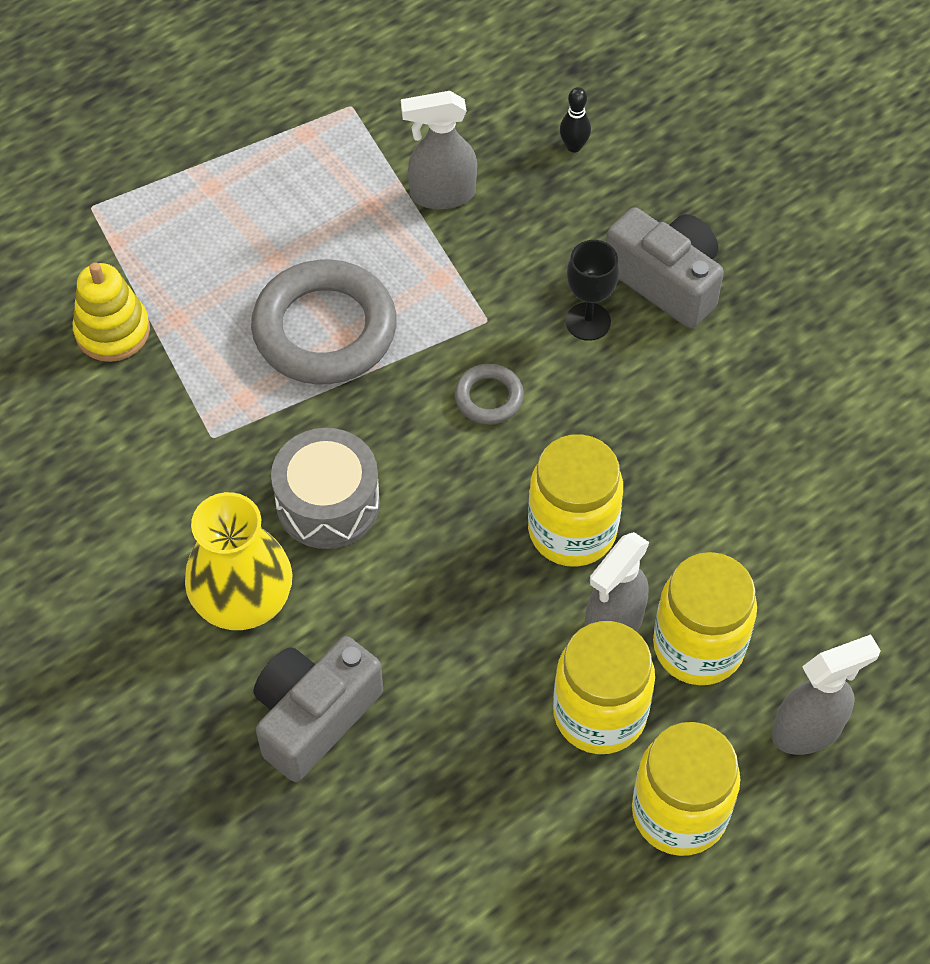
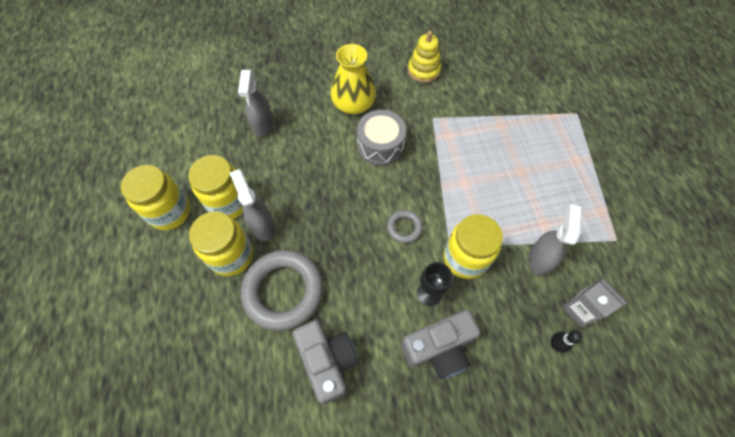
camera: 115 degrees right, 5 degrees up
yellow stacking toy [73,262,150,362] -> yellow stacking toy moved to [408,31,441,83]
grey ring [251,260,397,384] -> grey ring moved to [241,250,323,331]
grey camera [254,636,383,782] -> grey camera moved to [292,320,359,404]
yellow jar [528,434,623,567] -> yellow jar moved to [444,214,503,279]
grey spray bottle [772,634,881,755] -> grey spray bottle moved to [238,70,273,137]
none -> grey carton [562,278,627,328]

